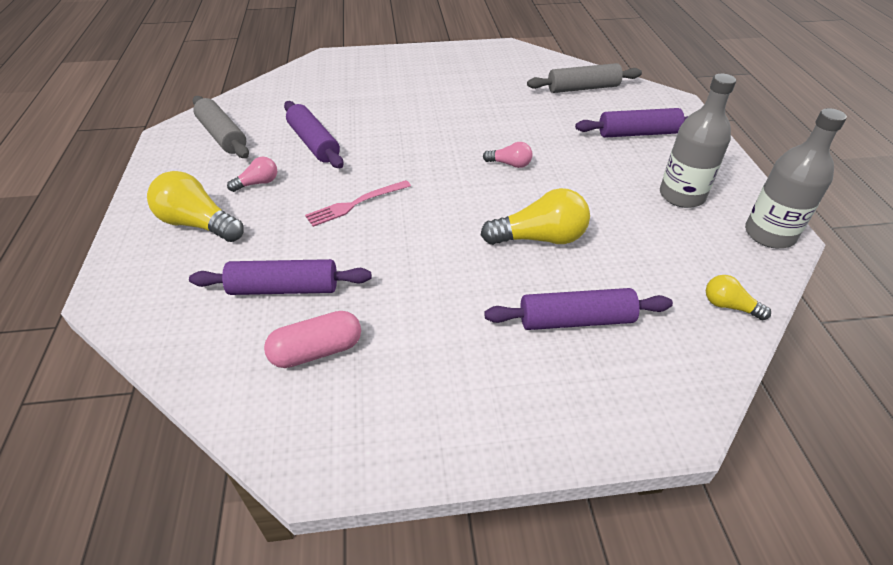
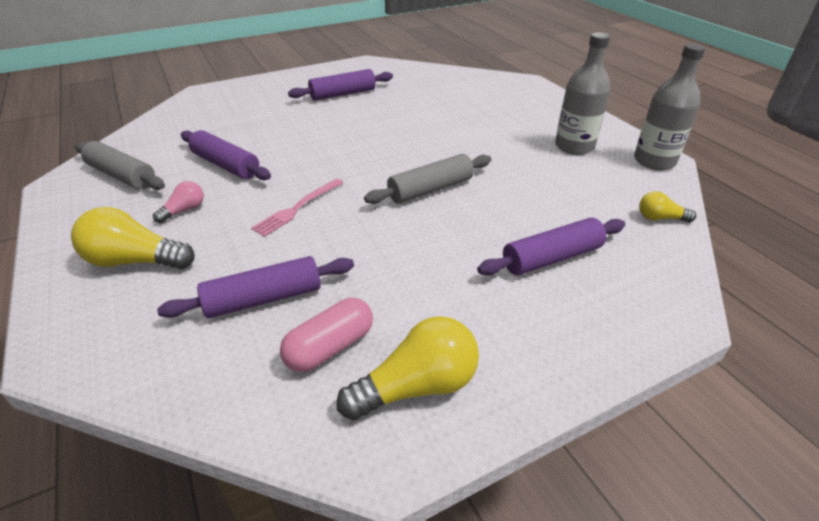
camera: 20 degrees left, 5 degrees down
yellow light bulb [481,188,590,245] -> yellow light bulb moved to [337,316,479,420]
pink light bulb [483,142,533,168] -> none
grey rolling pin [527,63,642,93] -> grey rolling pin moved to [364,154,491,204]
purple rolling pin [575,108,689,138] -> purple rolling pin moved to [288,69,393,101]

